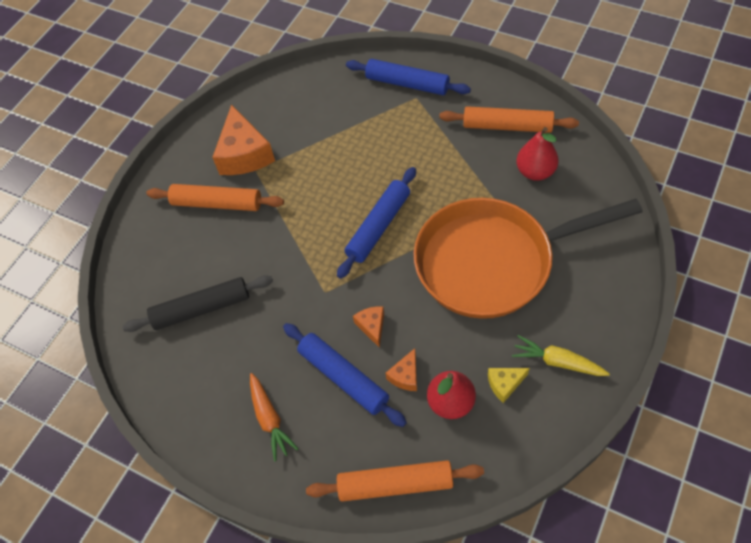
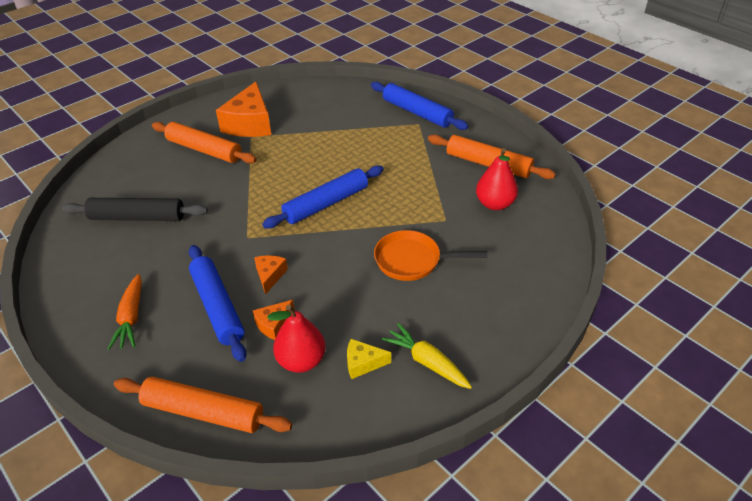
camera: 15 degrees right, 15 degrees down
orange pan [414,198,643,319] -> orange pan [374,230,488,281], size x0.48

